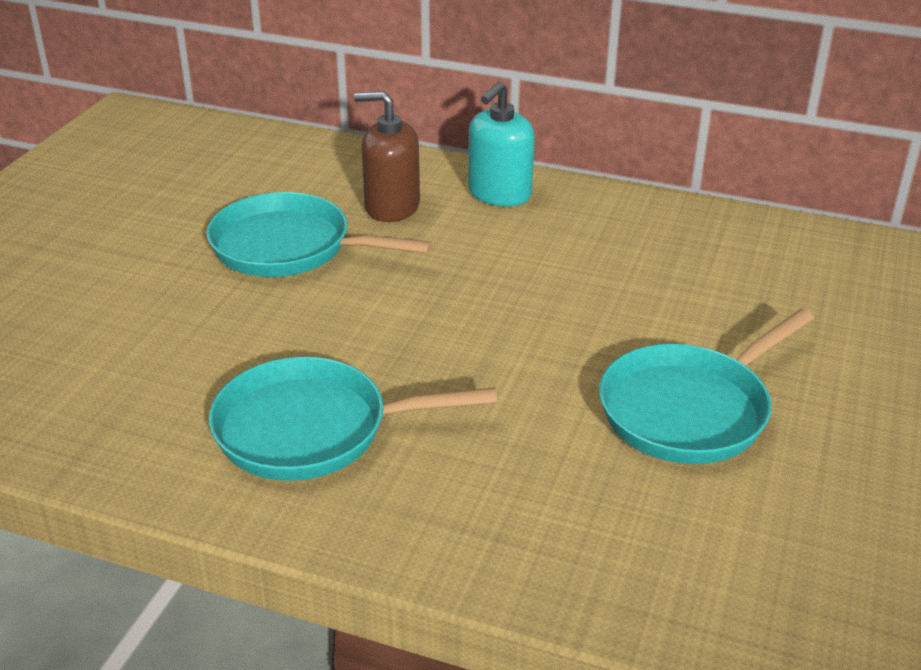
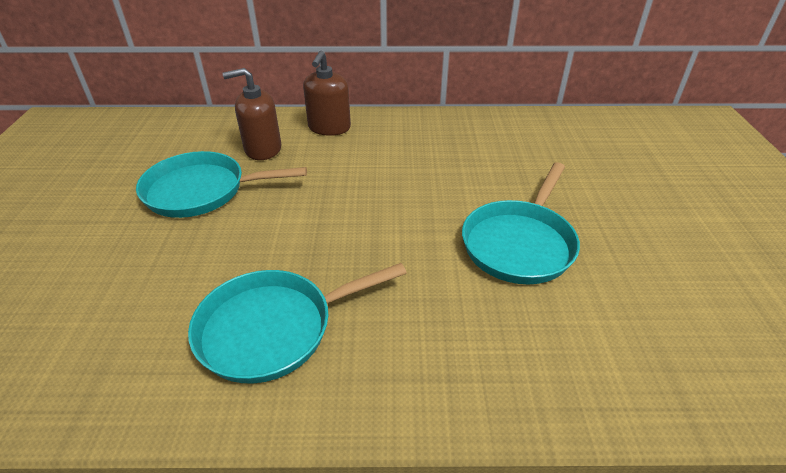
camera: 20 degrees left, 5 degrees up
turquoise soap dispenser [468,81,535,206] -> brown soap dispenser [303,51,351,136]

